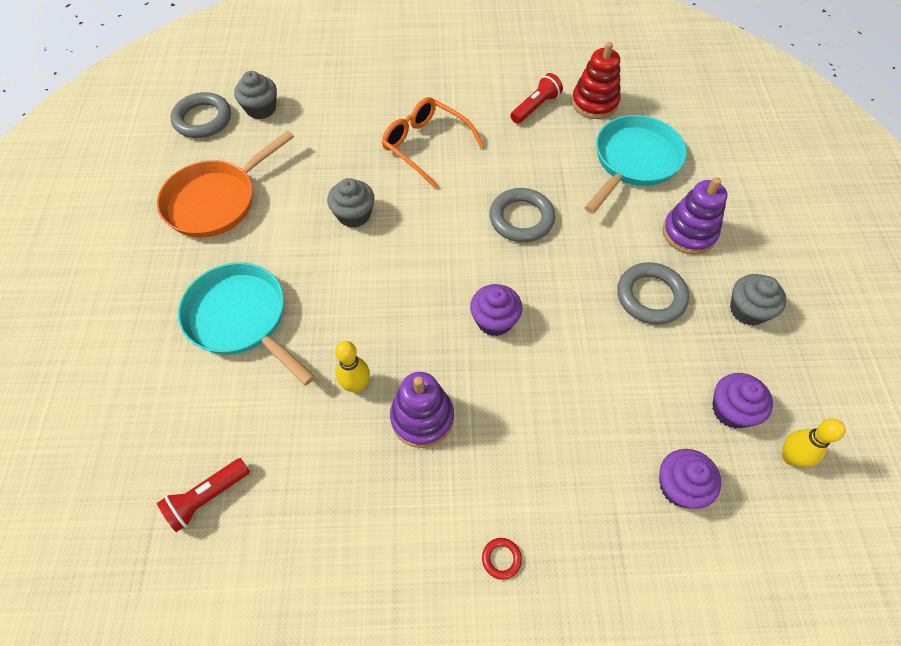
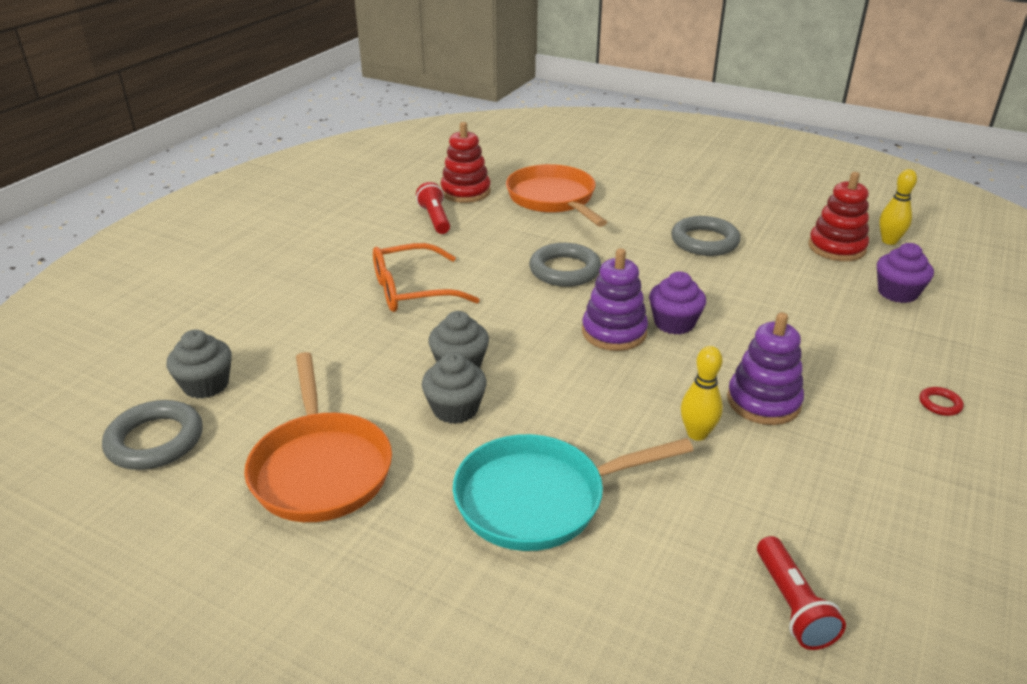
camera: 60 degrees left, 25 degrees down
turquoise pan [584,115,687,214] -> orange pan [506,164,607,227]
purple stacking toy [663,177,727,255] -> purple stacking toy moved to [582,248,648,351]
purple cupcake [712,373,773,429] -> red stacking toy [808,172,869,261]
grey cupcake [730,274,787,326] -> grey cupcake moved to [422,352,487,424]

